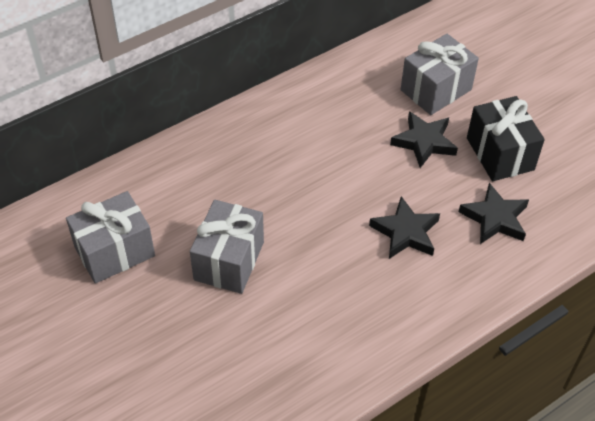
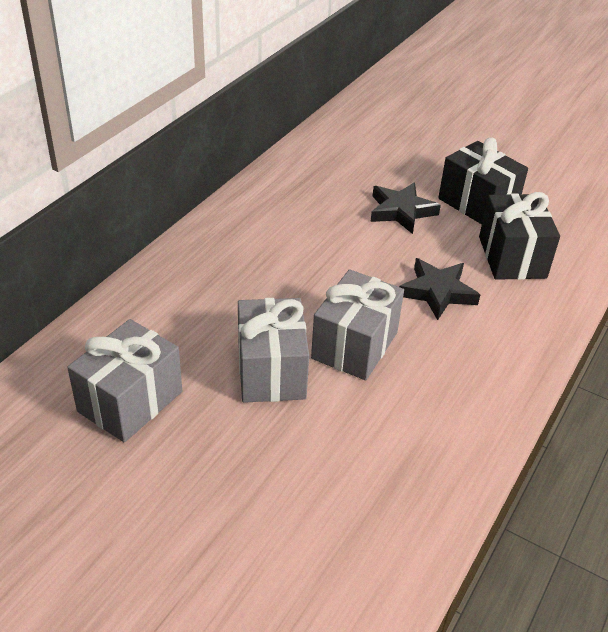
camera: 25 degrees left, 10 degrees down
grey gift [400,34,479,115] -> grey gift moved to [311,269,404,380]
black star [459,183,529,244] -> black gift [479,192,560,280]

